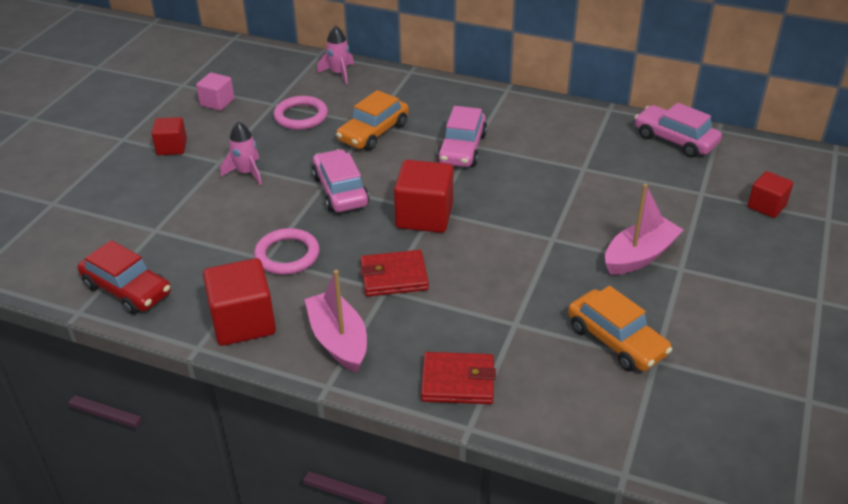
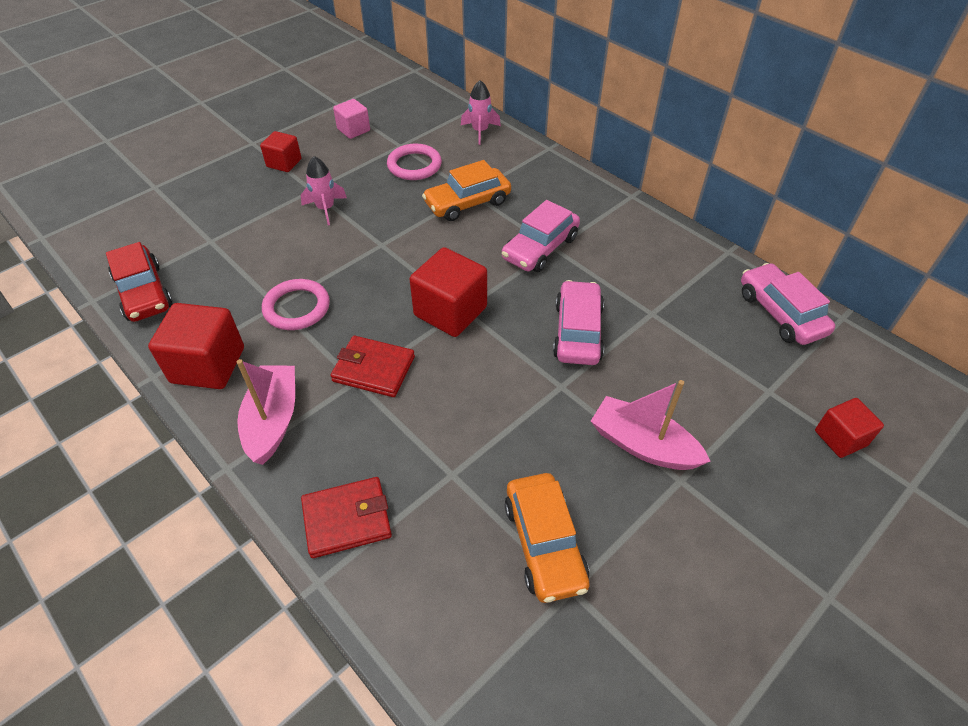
camera: 25 degrees right, 10 degrees up
pink car [312,149,369,212] -> pink car moved to [553,280,604,365]
red wallet [421,352,496,404] -> red wallet turned 45 degrees counterclockwise [301,477,392,558]
pink boat [605,184,683,275] -> pink boat turned 135 degrees counterclockwise [591,380,711,470]

